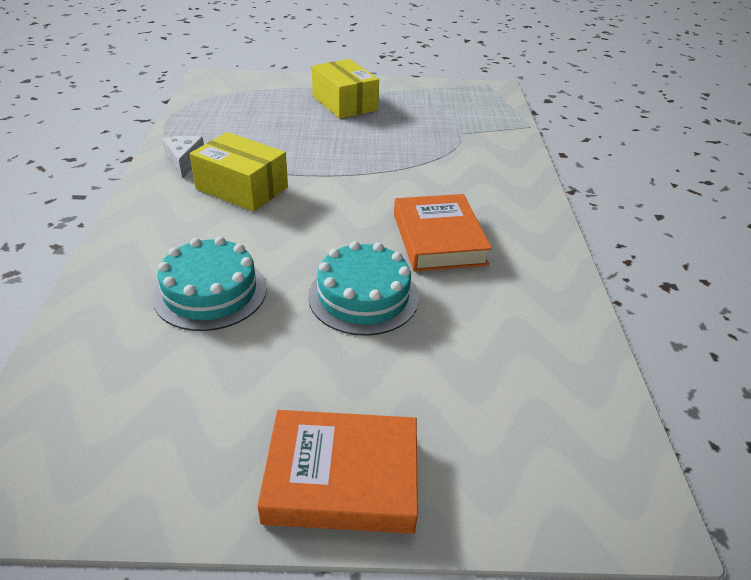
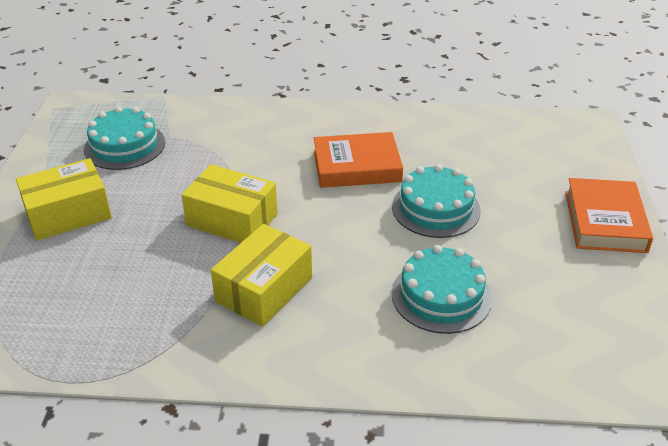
camera: 85 degrees left, 0 degrees up
white cheese [162,136,204,179] -> none
none -> turquoise cake [84,106,165,170]
none -> yellow box [181,164,277,243]

